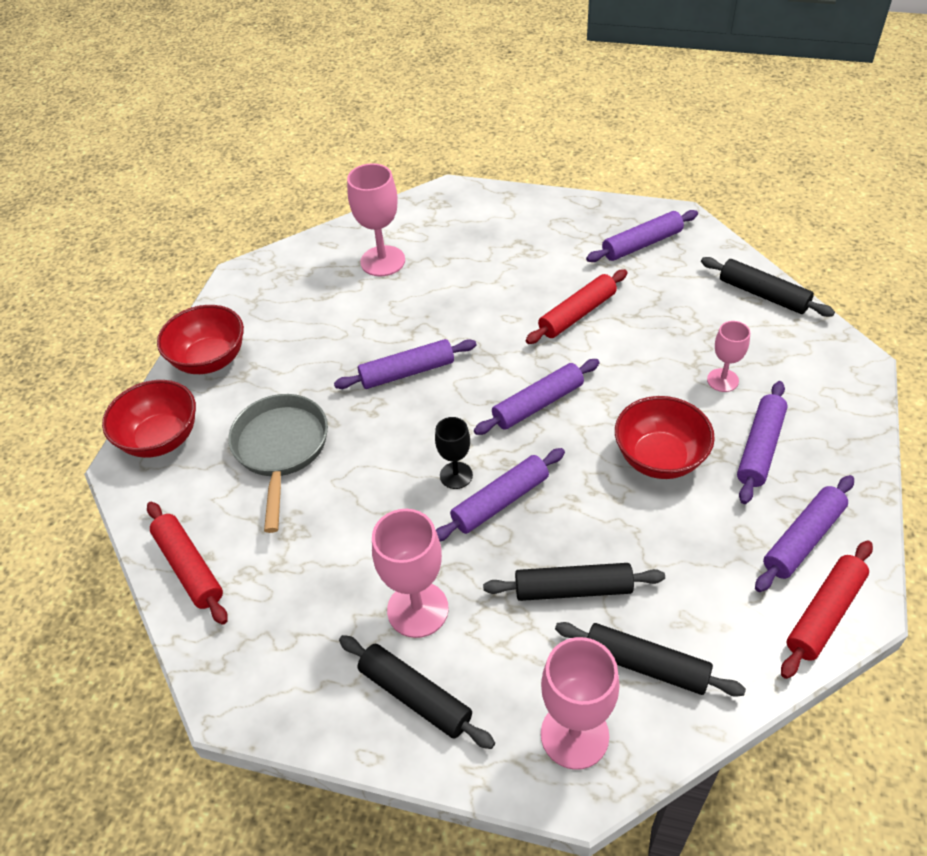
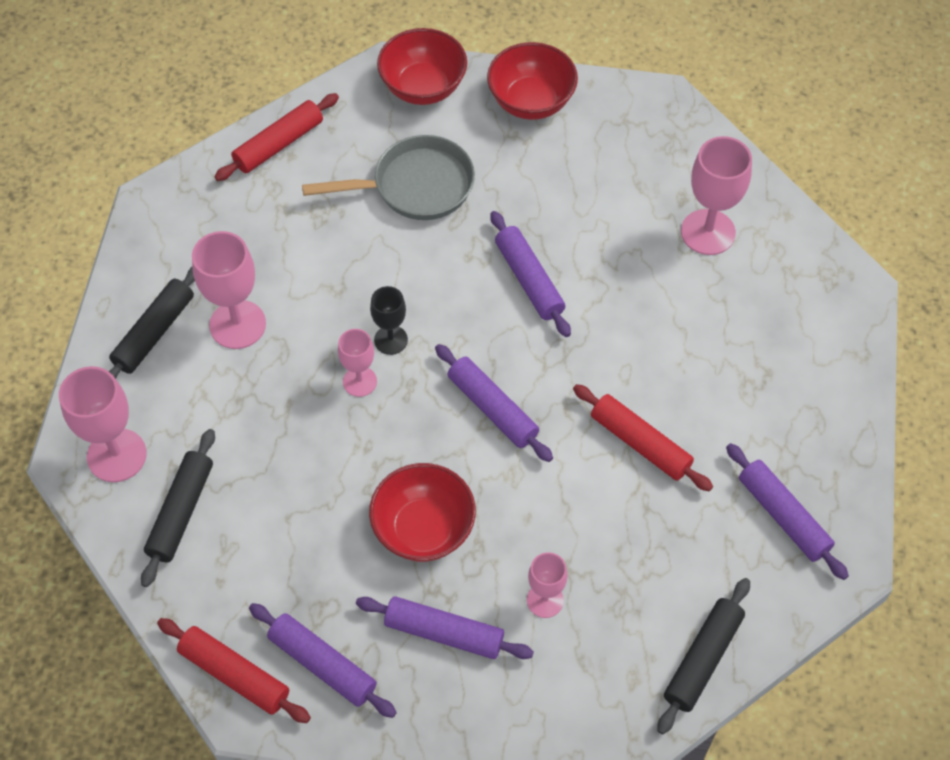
camera: 80 degrees right, 10 degrees up
purple rolling pin [436,448,565,542] -> pink goblet [338,329,377,397]
black rolling pin [483,563,665,601] -> none

